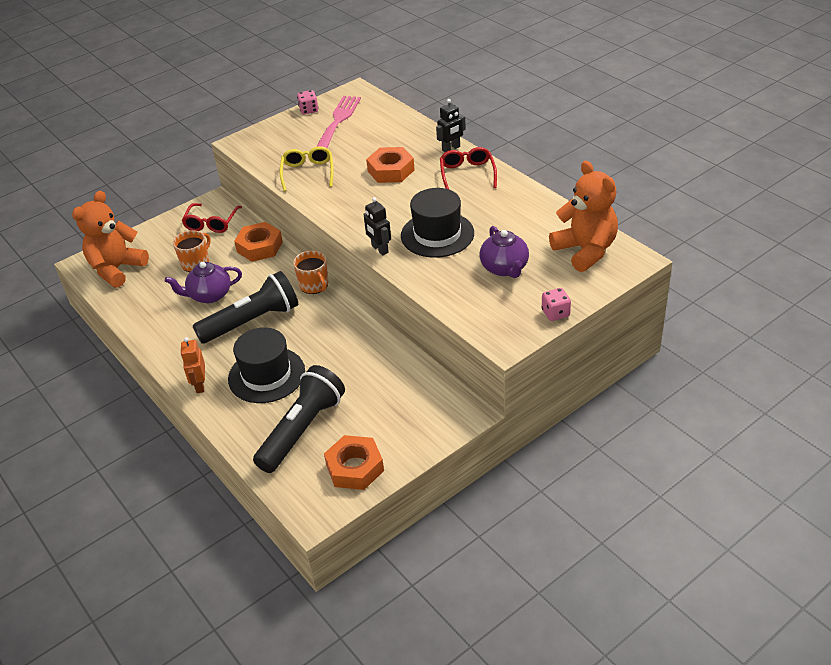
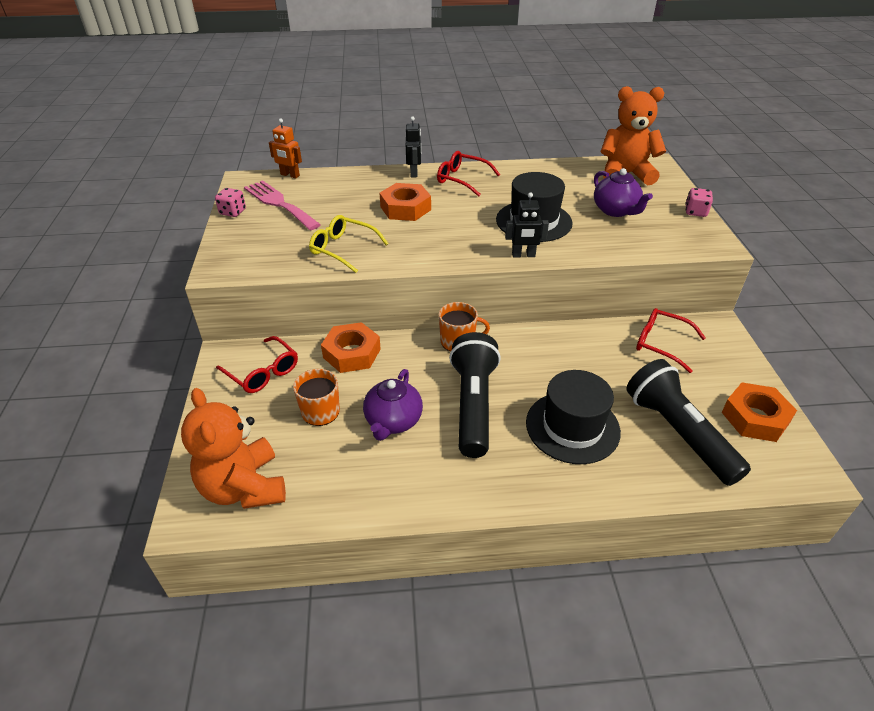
camera: 60 degrees left, 0 degrees up
orange robot [180,337,205,393] -> orange robot moved to [269,118,302,178]
purple teapot [480,226,529,278] -> purple teapot turned 45 degrees clockwise [594,168,653,217]
none -> red glasses [636,308,706,373]

